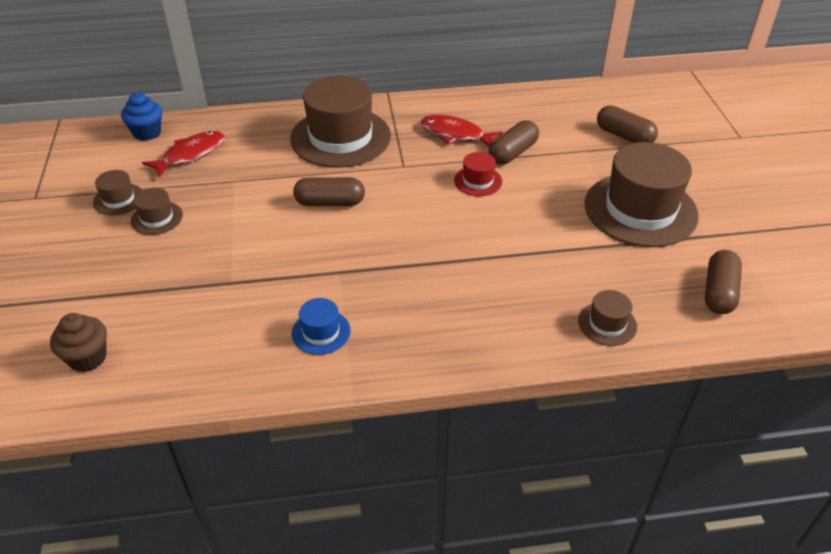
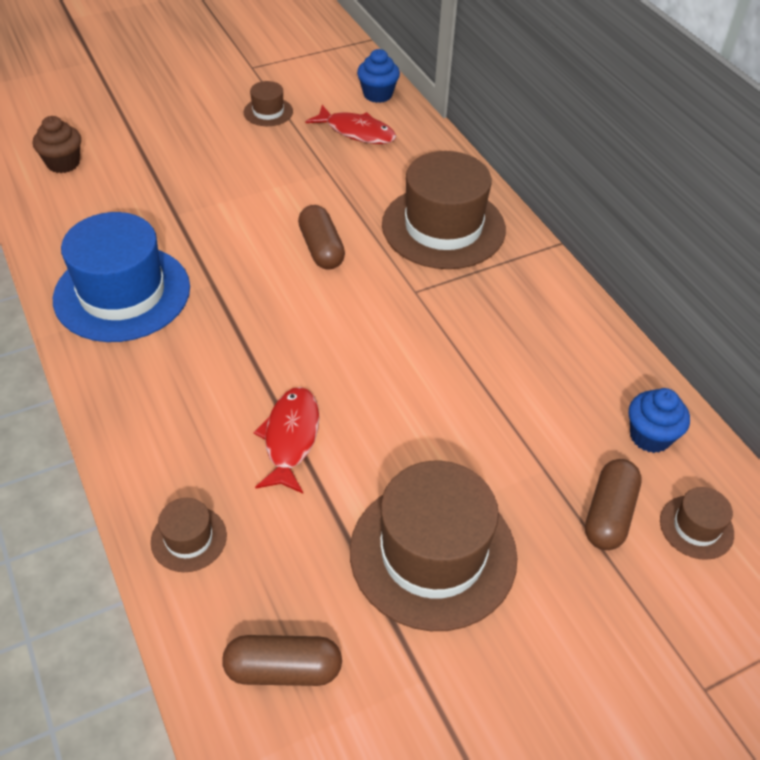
camera: 70 degrees right, 5 degrees up
brown hat [131,188,183,235] -> brown hat moved to [660,487,734,560]
blue hat [292,298,351,355] -> blue hat [53,212,190,342], size x2.22
red fish [420,115,503,147] -> red fish moved to [253,387,320,493]
red hat [454,152,502,196] -> none
brown capsule [489,120,539,164] -> none
none -> blue cupcake [629,388,690,453]

